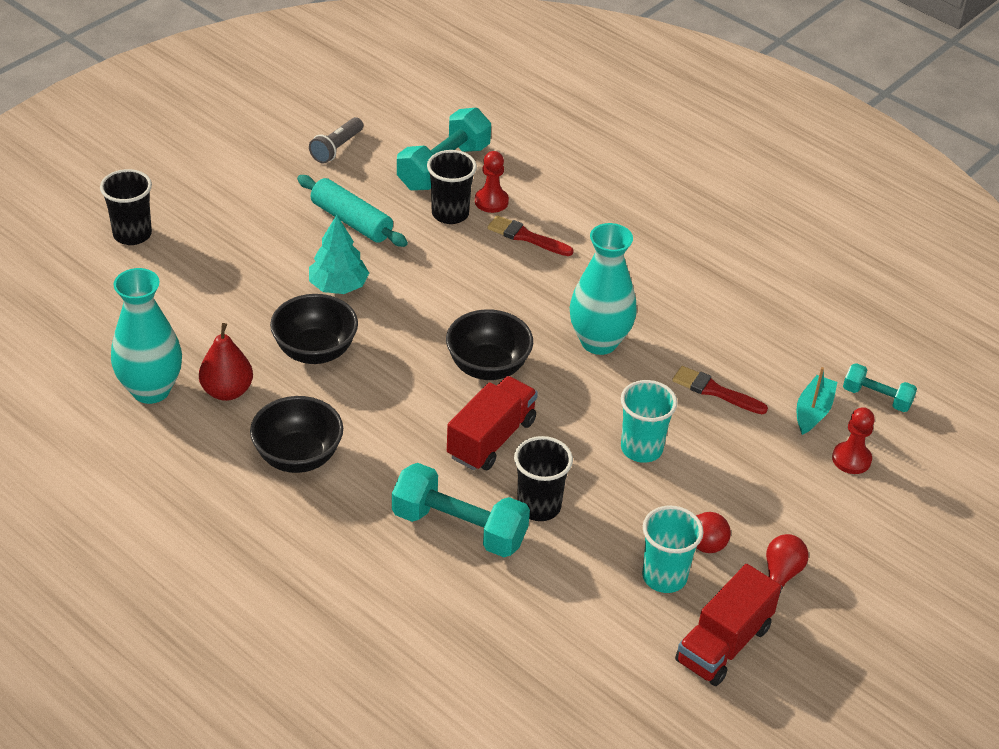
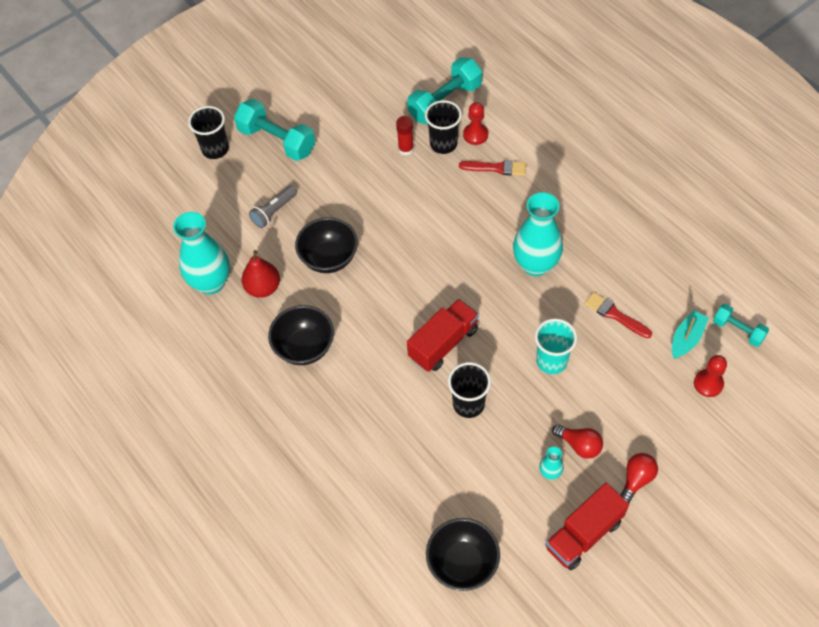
camera: 15 degrees right, 15 degrees up
turquoise rolling pin [297,175,408,247] -> none
grey flashlight [309,117,363,163] -> grey flashlight moved to [249,186,297,228]
turquoise tree [309,215,369,294] -> none
turquoise dumbbell [392,463,530,557] -> turquoise dumbbell moved to [234,99,316,161]
black bowl [446,309,533,380] -> black bowl moved to [426,518,500,591]
red brush [487,215,574,256] -> red brush turned 150 degrees clockwise [459,160,526,176]
turquoise cup [642,506,704,593] -> turquoise vase [539,447,564,480]
none -> red glue stick [396,116,414,155]

